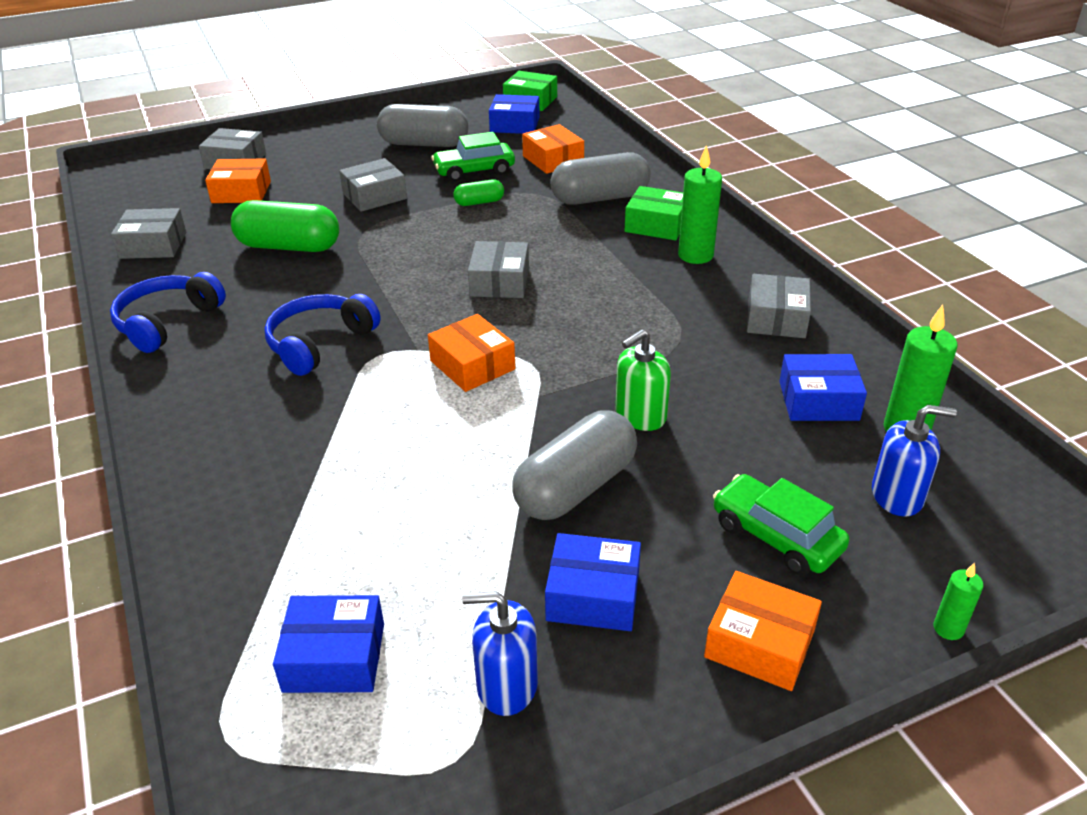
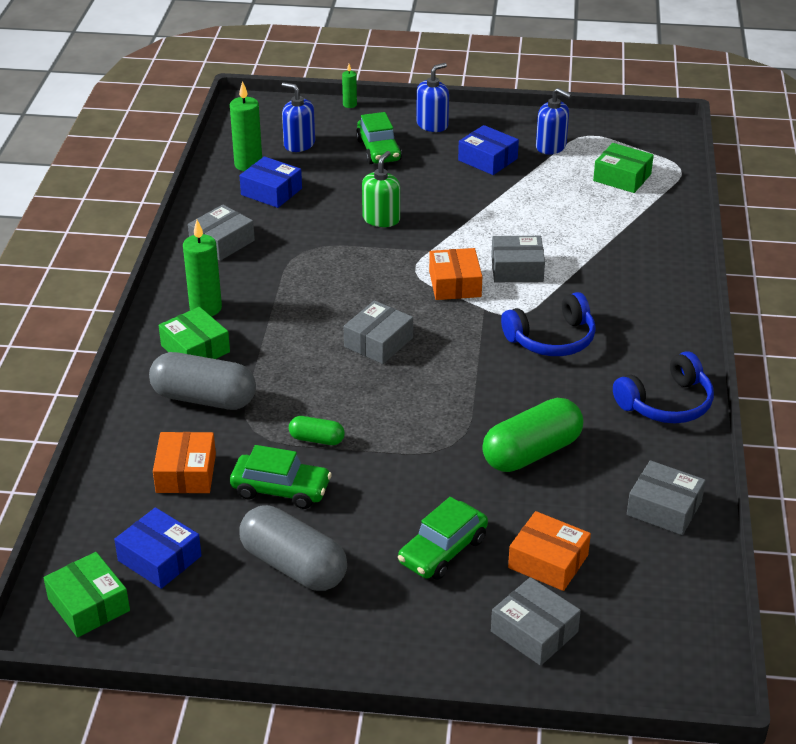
camera: 150 degrees left, 0 degrees up
green capsule [231,200,339,252] -> green capsule turned 75 degrees counterclockwise [482,398,583,472]
blue box [273,595,384,693] -> green box [593,143,654,193]
grey box [339,158,407,212] -> grey box moved to [491,236,545,282]
grey capsule [512,410,637,520] -> none
green soap dispenser [615,330,671,431] -> green soap dispenser turned 60 degrees counterclockwise [362,151,400,227]
orange box [704,571,822,691] -> blue soap dispenser [416,63,449,132]
none -> green car [398,497,488,580]

